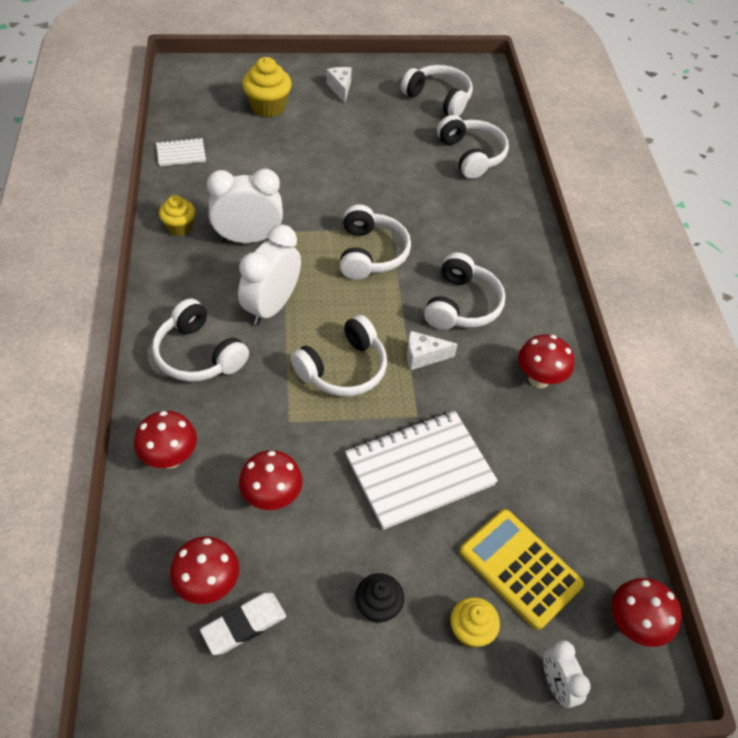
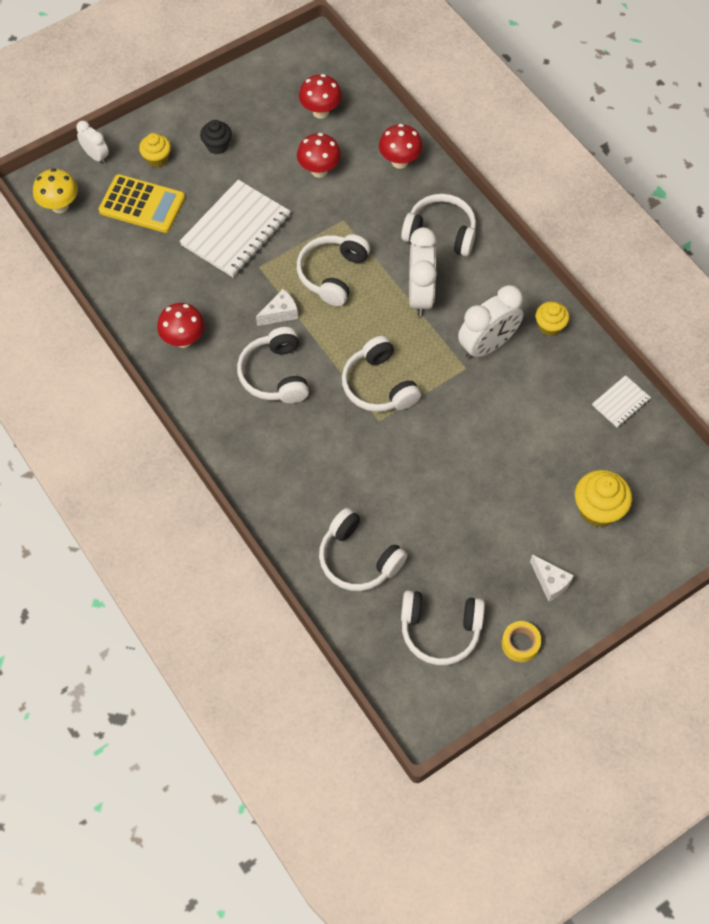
camera: 155 degrees right, 10 degrees up
white eraser [200,593,286,655] -> none
red mushroom [612,578,682,647] -> yellow mushroom [33,168,78,213]
none -> yellow tape [502,621,541,662]

